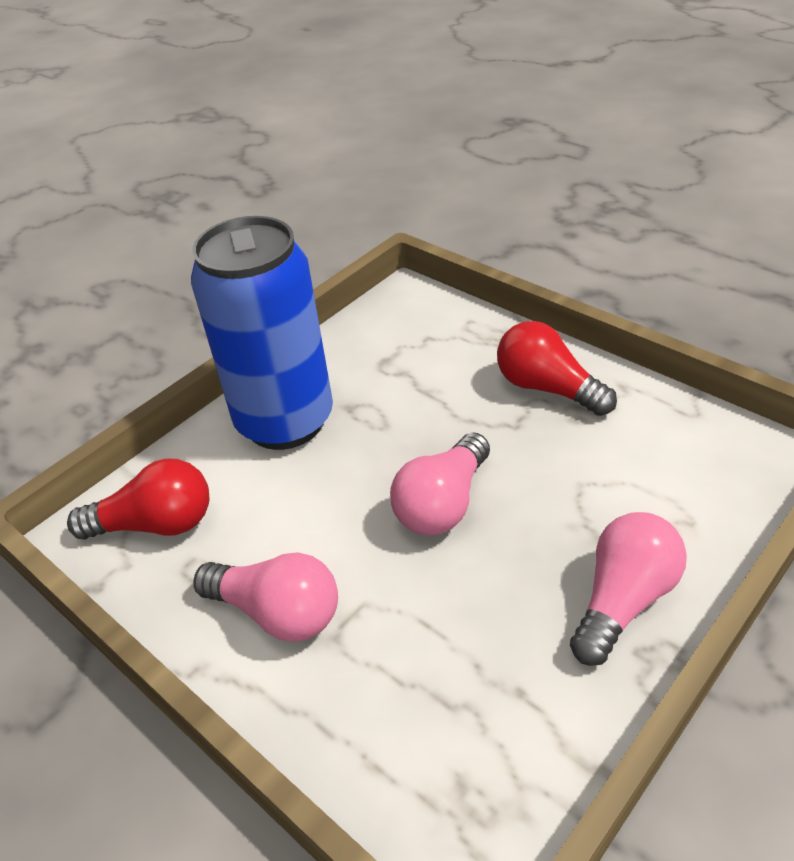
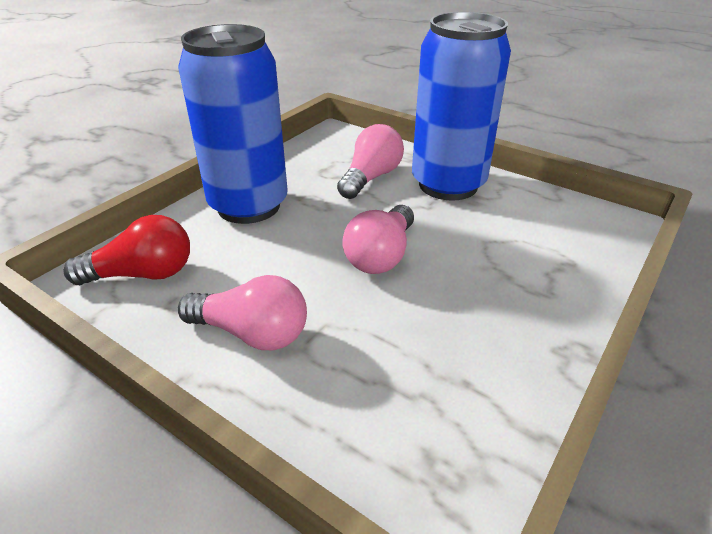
camera: 10 degrees left, 5 degrees down
red light bulb [497,321,617,416] -> blue can [412,12,511,201]
pink light bulb [570,512,687,666] -> pink light bulb moved to [337,124,404,199]

